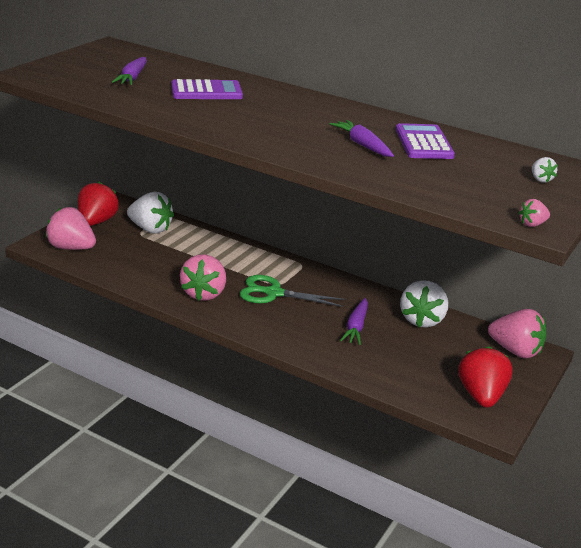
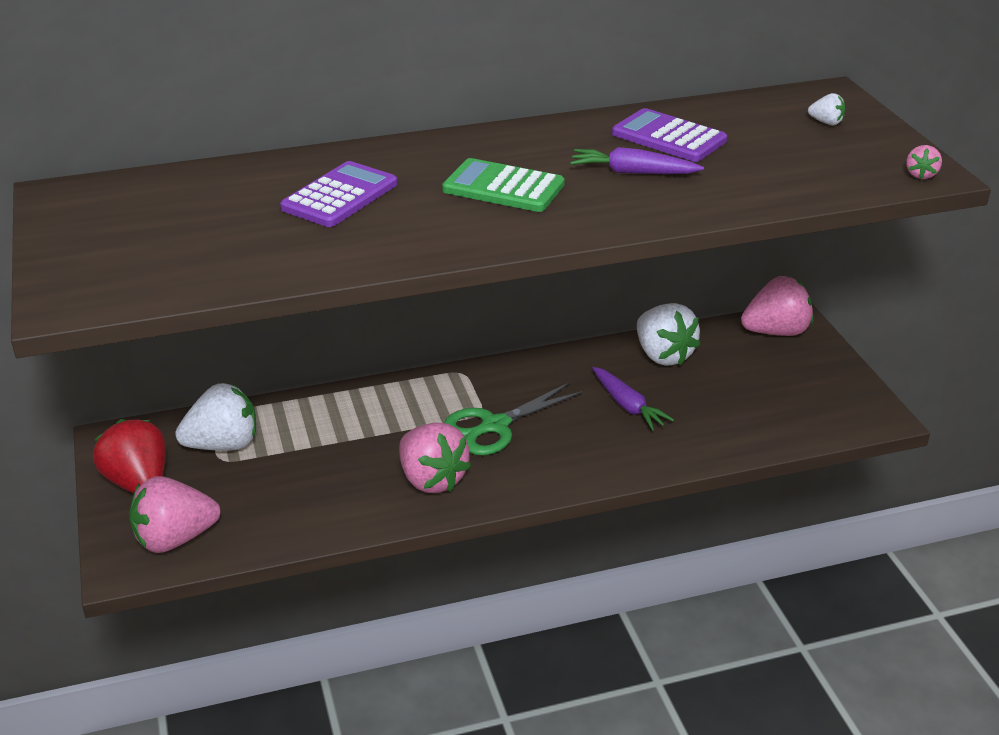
camera: 45 degrees left, 5 degrees up
purple carrot [112,57,147,85] -> none
red strawberry [458,346,513,408] -> none
none -> green calculator [442,158,565,212]

